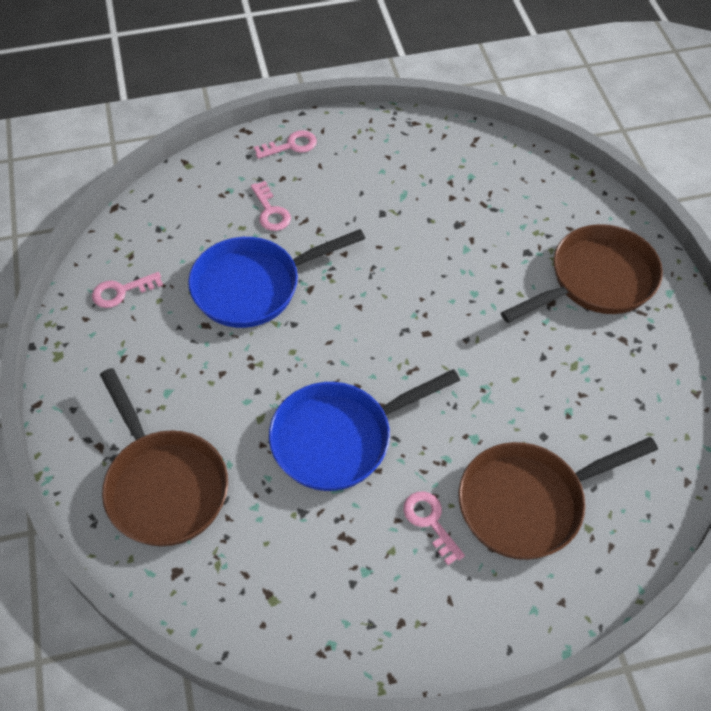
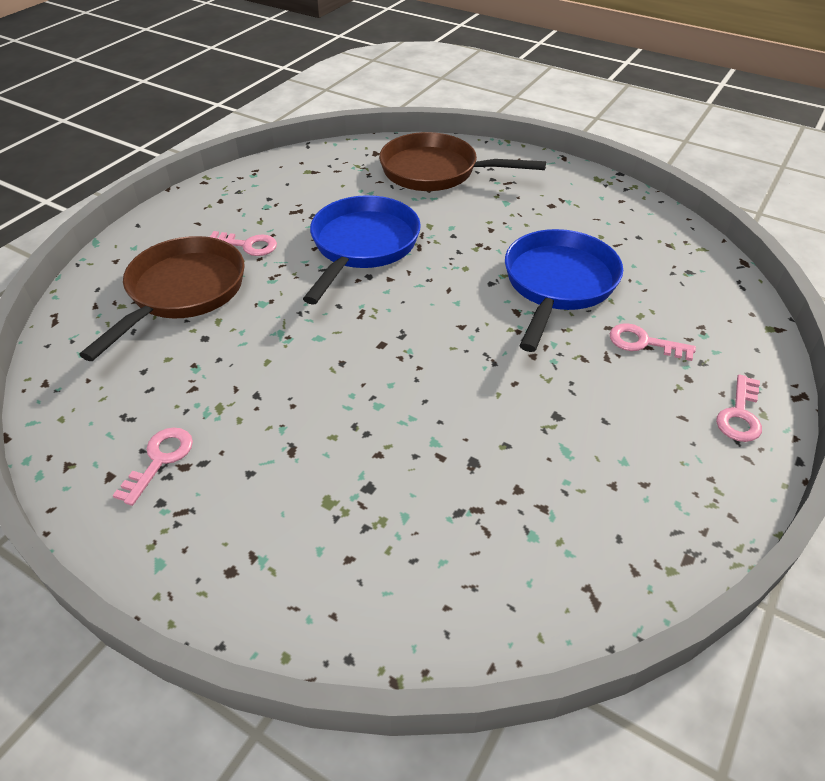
camera: 135 degrees right, 10 degrees down
pink key [92,272,163,308] -> pink key moved to [112,427,193,506]
brown pan [501,224,663,323] -> none

